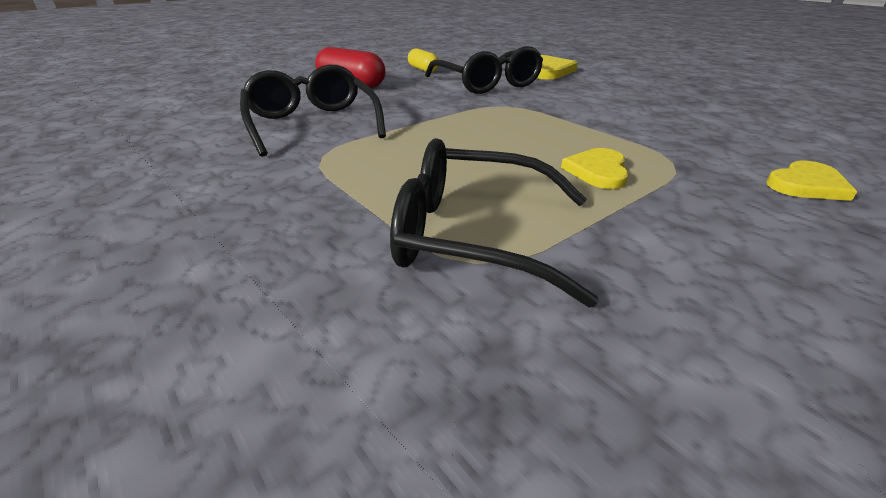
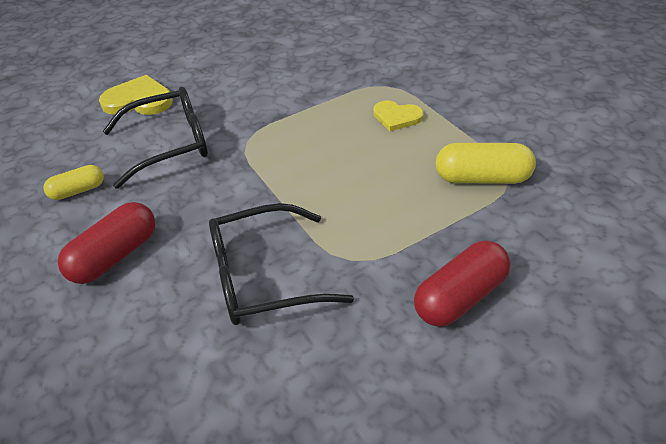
camera: 80 degrees left, 10 degrees up
black glasses [390,138,599,308] -> yellow capsule [436,143,536,184]
yellow heart [766,160,857,201] -> none
none -> red capsule [414,241,510,327]

